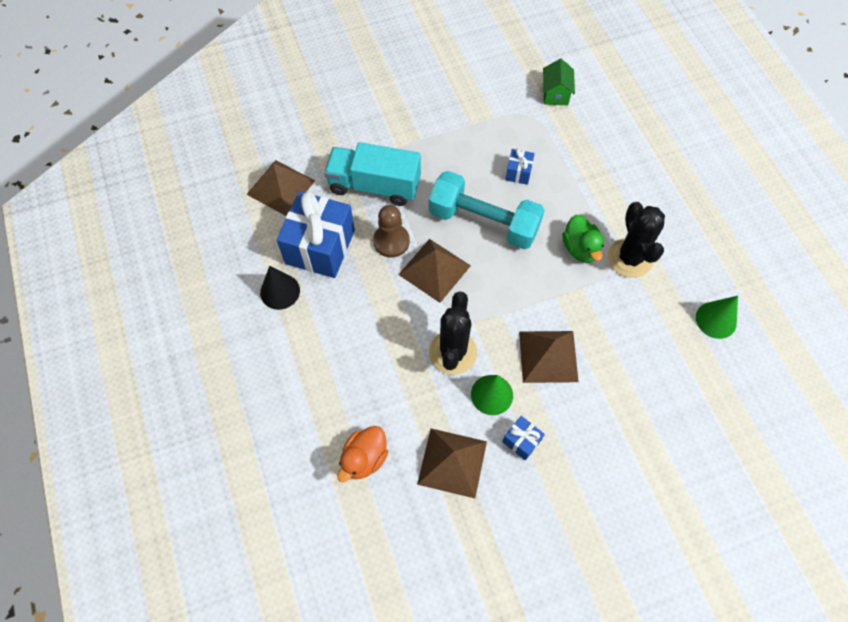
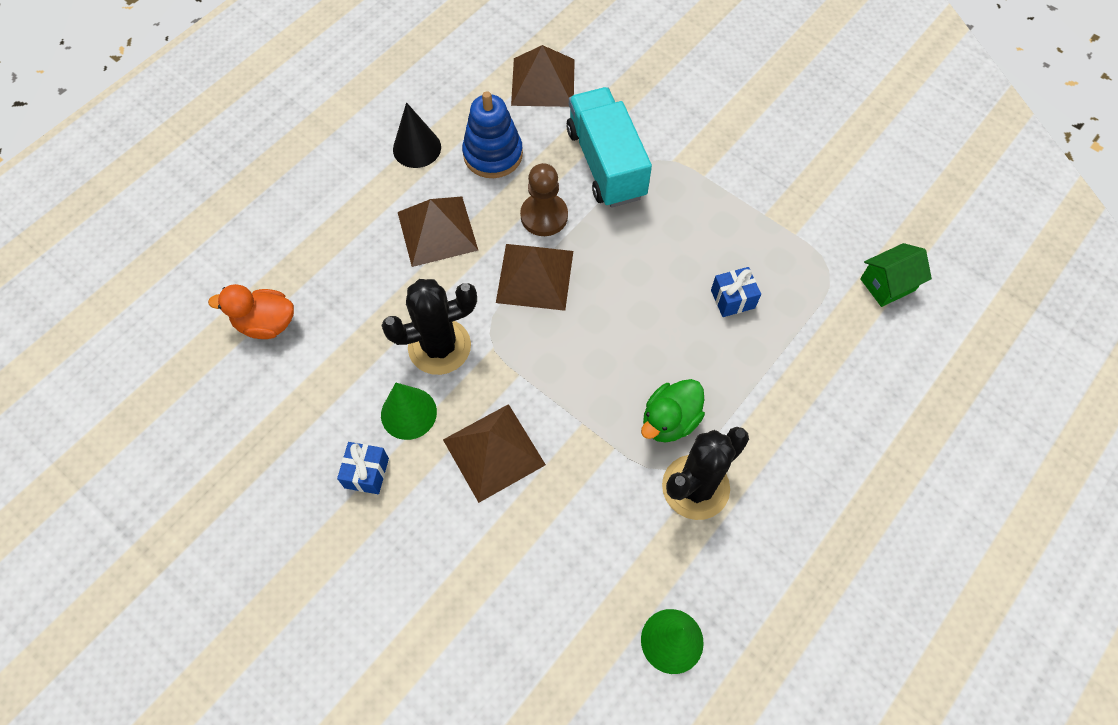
camera: 60 degrees right, 0 degrees up
blue gift [277,191,355,278] -> blue stacking toy [462,91,523,178]
brown pyramid [417,428,487,498] -> brown pyramid moved to [398,196,478,267]
turquoise dumbbell [429,171,545,249] -> none

